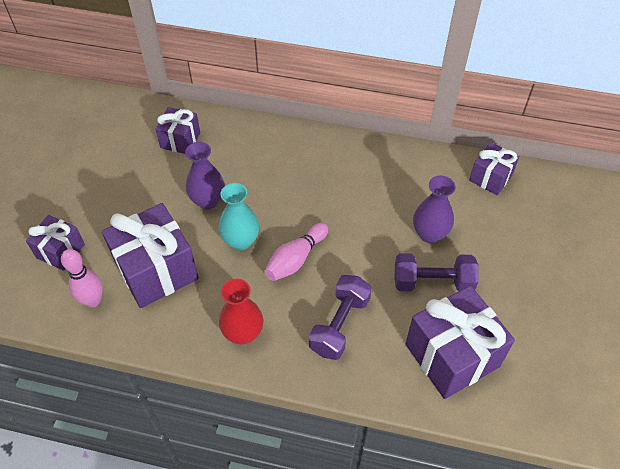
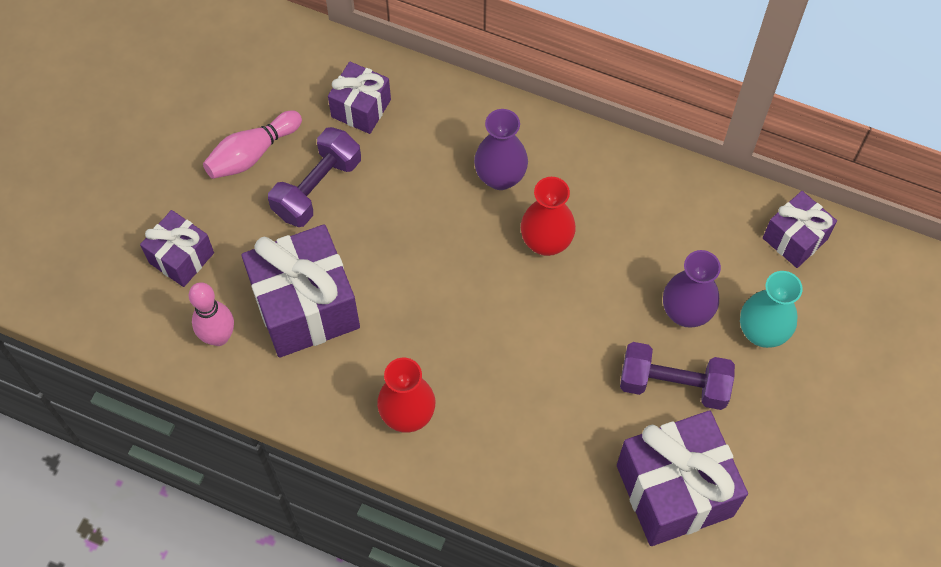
camera: 10 degrees right, 10 degrees up
purple vase [185,142,225,210] -> purple vase moved to [474,109,528,190]
turquoise vase [219,183,259,250] -> turquoise vase moved to [740,271,803,348]
pink bowling pin [264,223,328,281] -> pink bowling pin moved to [203,110,302,179]
purple dumbbell [309,275,372,360] -> purple dumbbell moved to [268,127,361,227]
none -> red vase [521,177,576,256]

